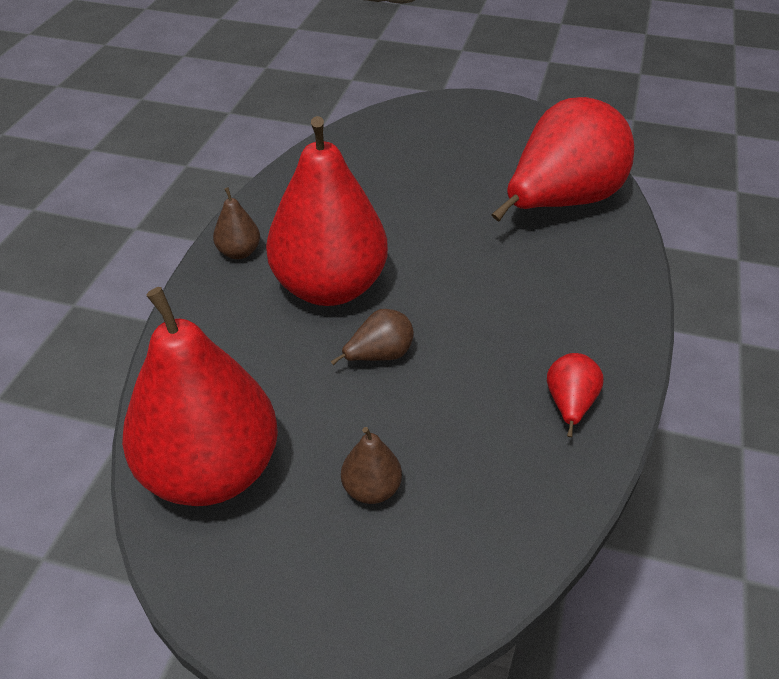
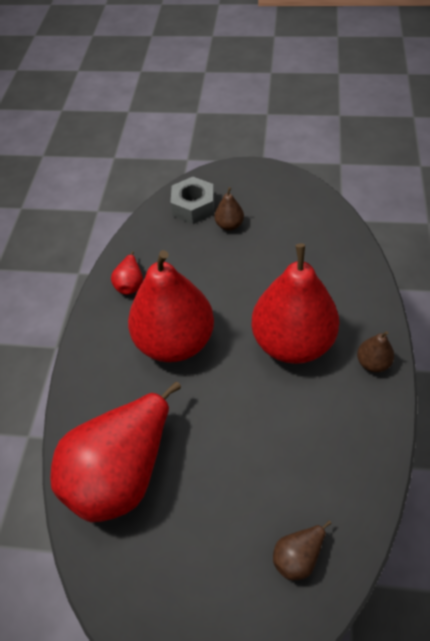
camera: 175 degrees right, 10 degrees up
red pear [122,287,278,506] -> red pear moved to [128,250,214,362]
brown pear [331,309,414,365] -> brown pear moved to [273,520,331,580]
none -> grey nut [170,177,214,224]

